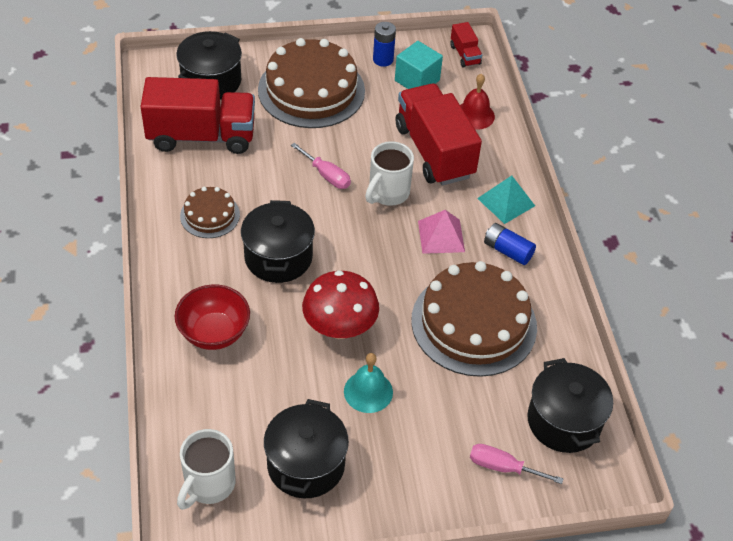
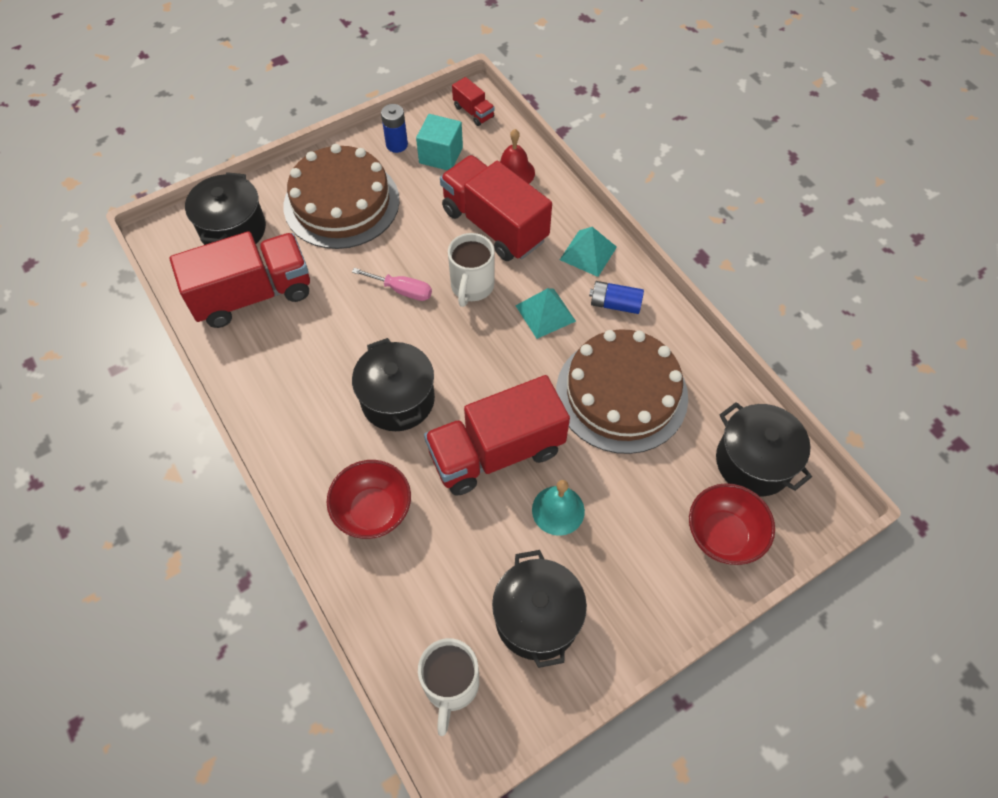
camera: 20 degrees left, 10 degrees up
brown cake [180,187,240,238] -> none
red mushroom [302,270,379,339] -> red truck [424,375,570,496]
pink pyramid [418,210,465,254] -> turquoise pyramid [516,288,576,339]
pink screwdriver [470,444,563,484] -> red bowl [689,483,775,565]

